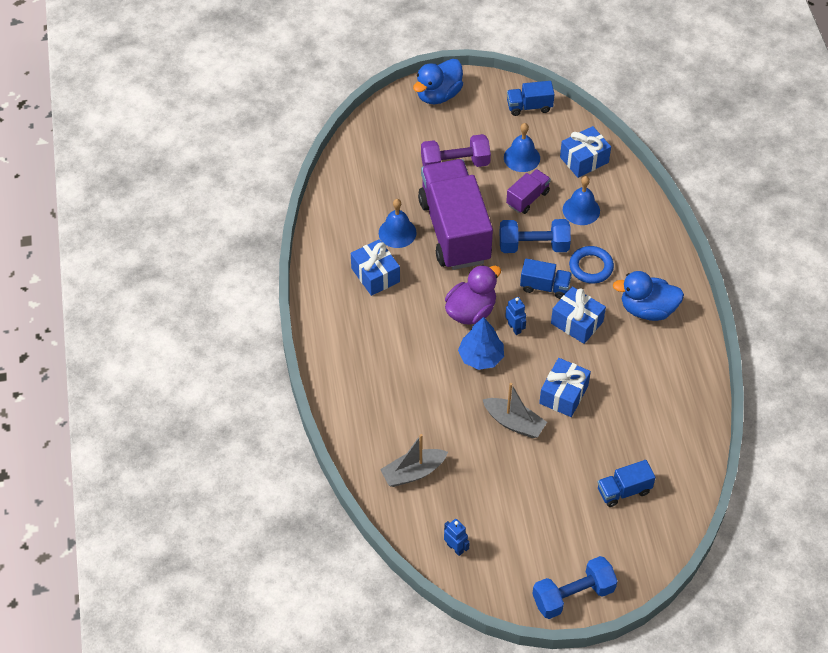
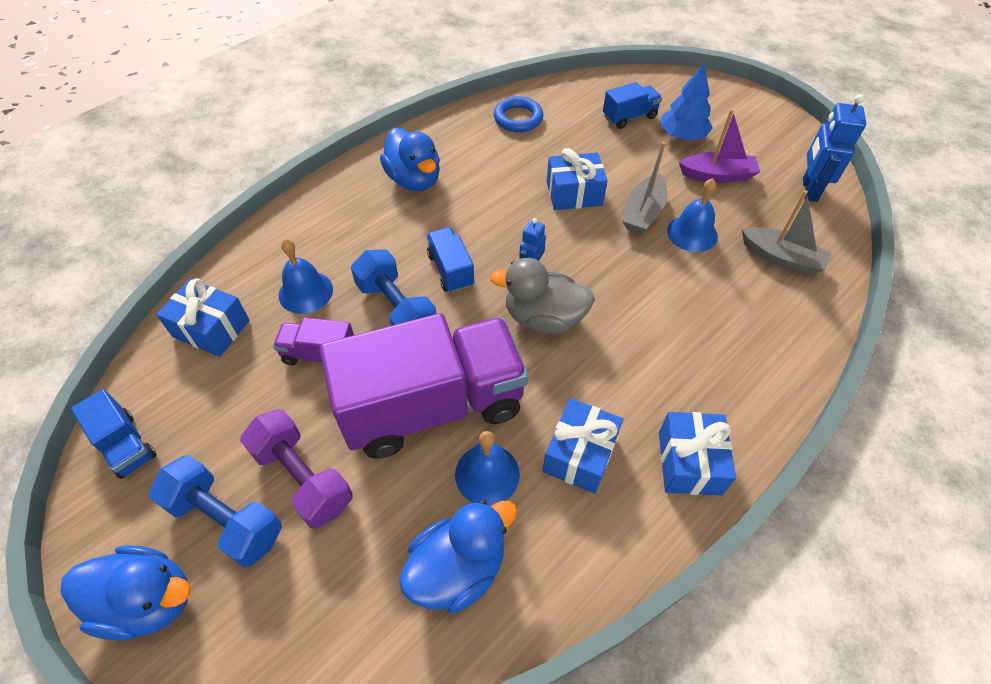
camera: 125 degrees left, 0 degrees up
purple truck [418,159,493,270] -> purple truck turned 150 degrees counterclockwise [319,313,528,458]
blue robot [444,519,470,556] -> blue robot [803,94,866,202], size x1.72
purple duck [445,265,501,324] -> grey duck [490,258,595,334]
blue tree [458,317,504,370] -> blue tree moved to [660,64,713,141]
grey boat [482,383,547,438] -> grey boat turned 150 degrees counterclockwise [622,141,667,234]
blue bell [504,123,540,172] -> blue bell moved to [667,178,718,252]
blue dumbbell [532,556,618,619] -> blue dumbbell moved to [149,455,282,567]
blue gift [551,286,606,344] -> blue gift moved to [659,412,736,496]
blue ring [569,246,614,283] -> blue ring moved to [494,97,544,132]
blue truck [597,460,656,507] -> blue truck turned 60 degrees counterclockwise [603,82,662,129]
none -> blue duck [399,501,518,614]
none -> purple boat [679,109,760,183]

